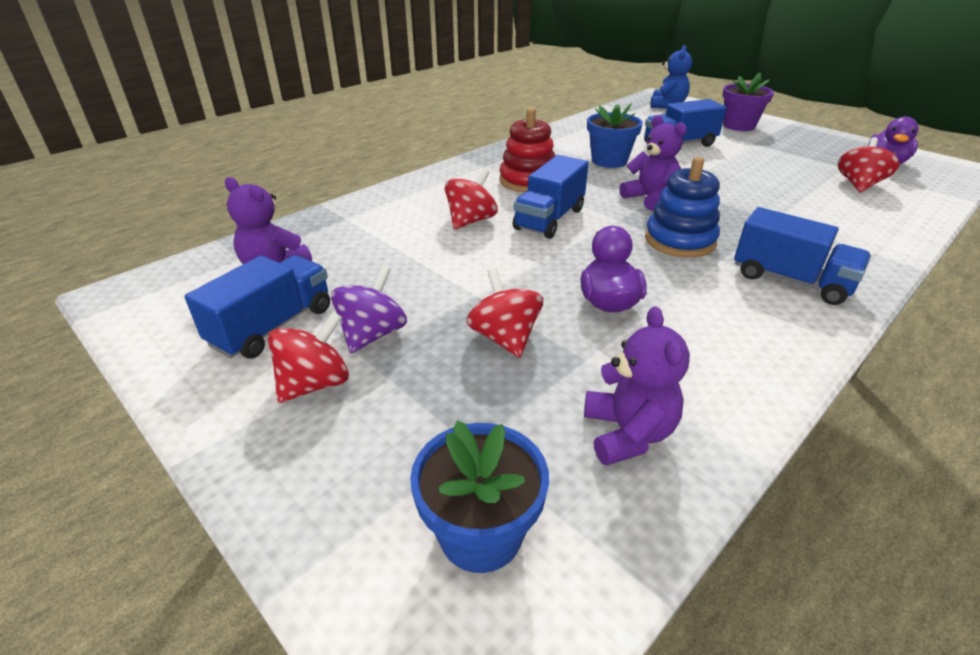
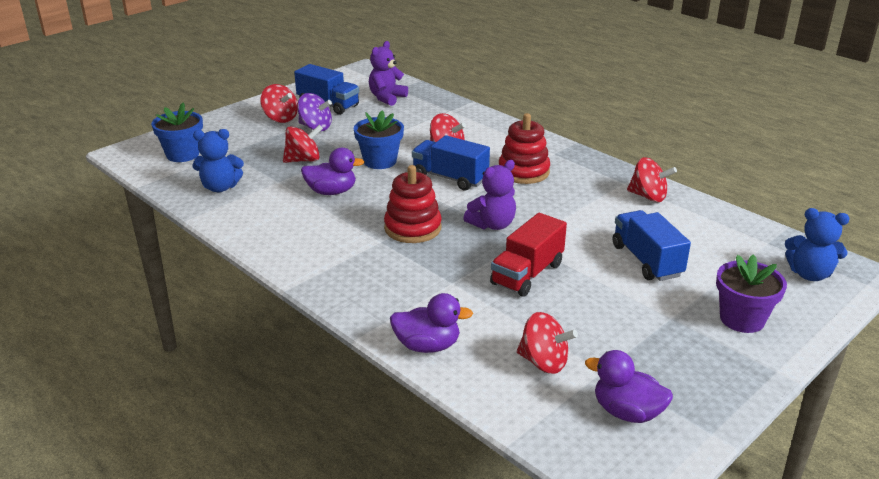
camera: 90 degrees right, 5 degrees down
purple teddy bear [584,306,690,466] -> blue teddy bear [193,129,244,192]
blue flower pot [587,103,643,168] -> blue flower pot moved to [354,111,404,169]
blue stacking toy [645,157,720,258] -> red stacking toy [384,165,442,243]
blue truck [734,207,871,305] -> none
none -> purple duck [390,293,473,353]
none -> red truck [490,213,567,297]
none -> red spinning top [627,157,677,202]

